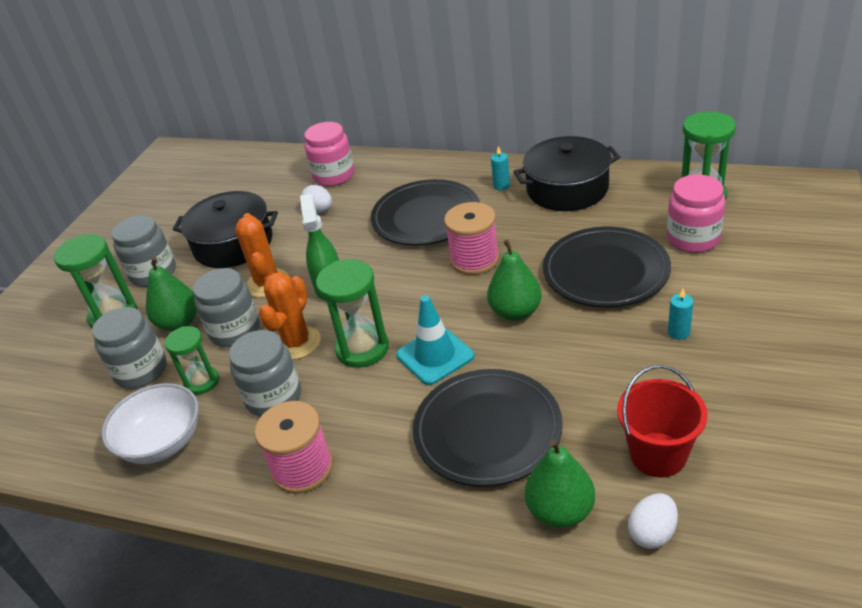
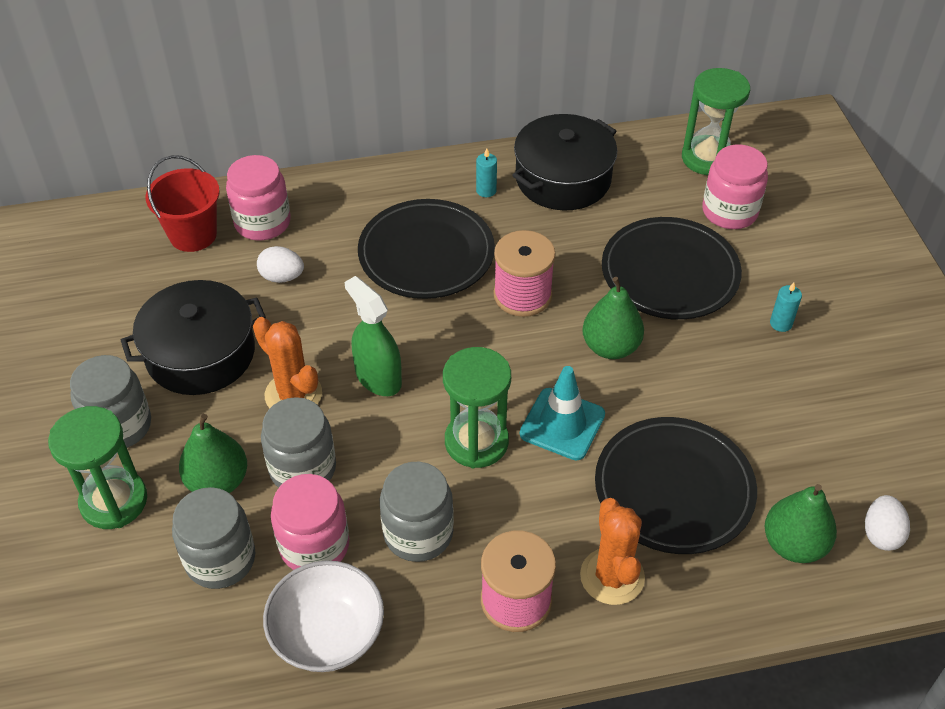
camera: 35 degrees left, 10 degrees up
green hourglass [165,326,219,395] -> pink jar [271,474,349,570]
orange cactus [259,272,321,360] -> orange cactus moved to [580,498,645,605]
red bucket [617,365,708,477] -> red bucket moved to [146,155,220,252]

